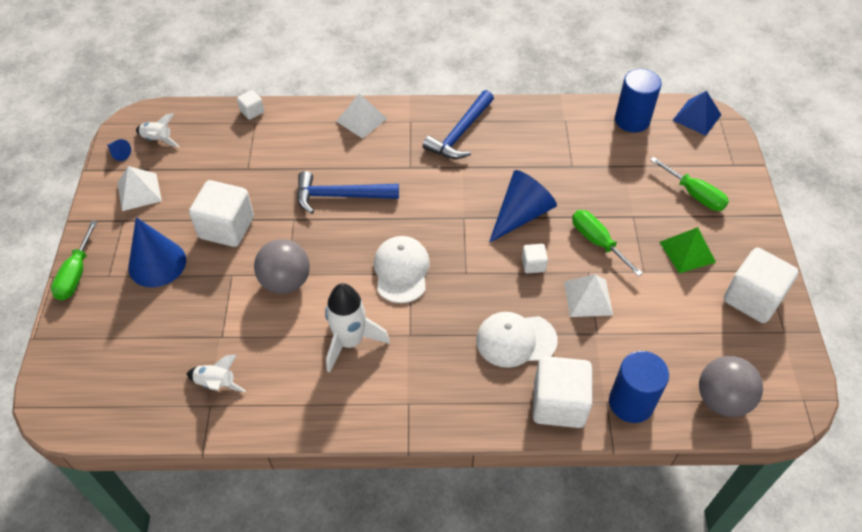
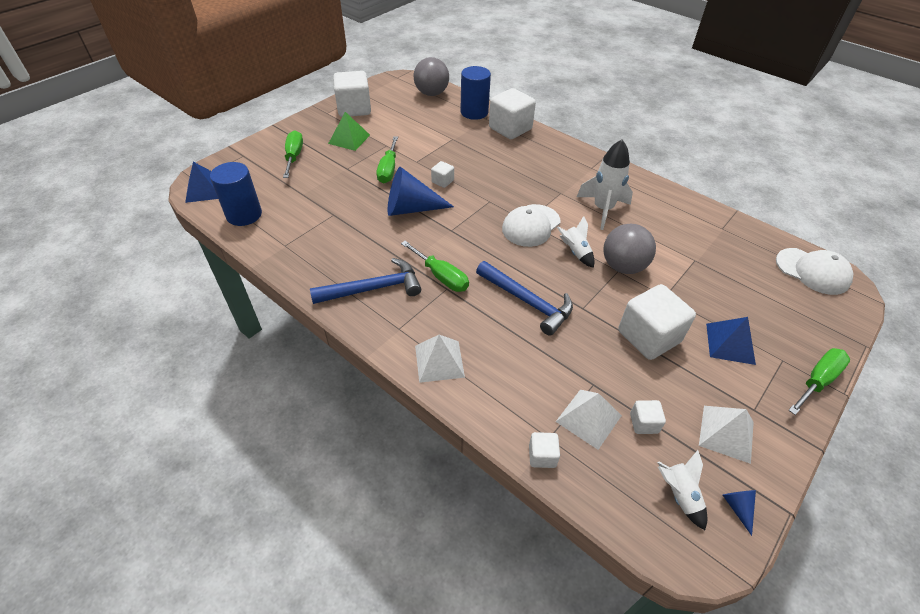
camera: 140 degrees left, 5 degrees down
blue cone [128,217,186,287] -> blue pyramid [706,317,756,365]
white rocket [187,355,246,392] -> white rocket moved to [557,216,595,268]
white cap [476,312,558,368] -> white cap moved to [776,248,853,295]
white pyramid [564,274,613,317] -> white pyramid moved to [556,389,622,450]
none -> green screwdriver [401,241,469,292]
none -> white cube [630,400,666,434]

